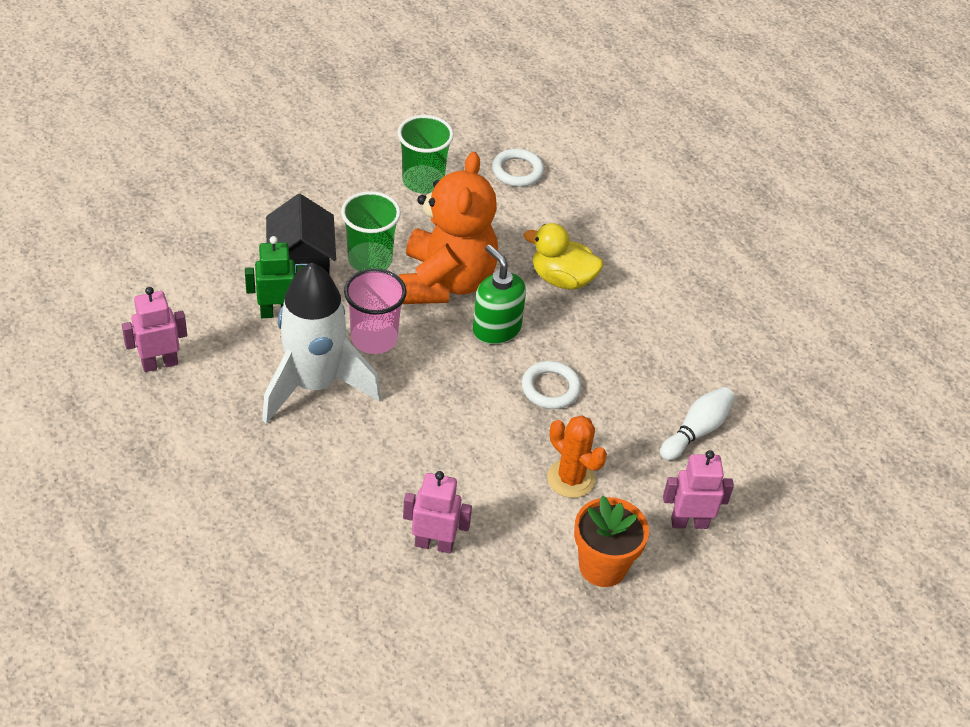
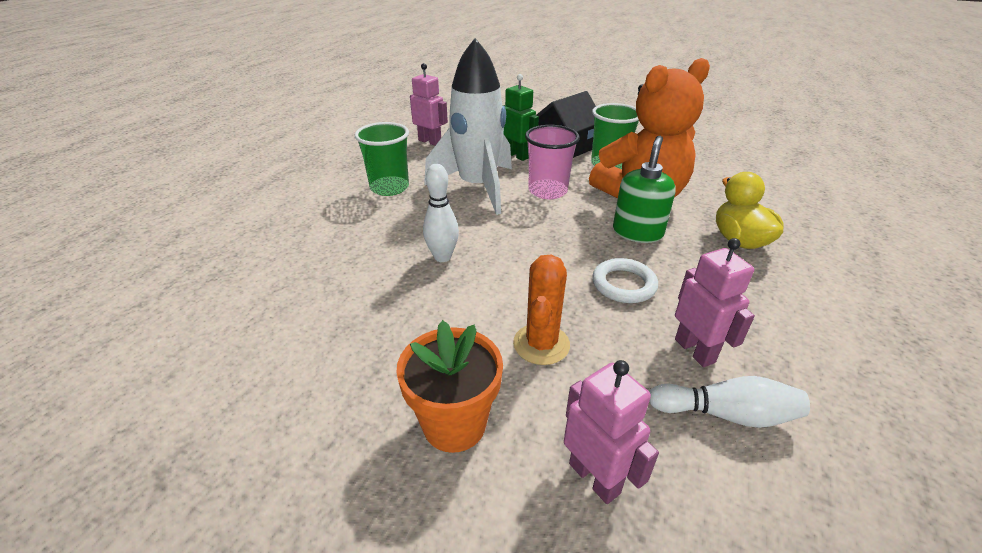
camera: 60 degrees right, 10 degrees down
green cup [398,115,454,193] -> green cup moved to [355,122,409,196]
pink robot [403,471,472,553] -> pink robot moved to [675,238,755,367]
white ring [492,149,544,187] -> none
none -> white bowling pin [423,164,459,262]

